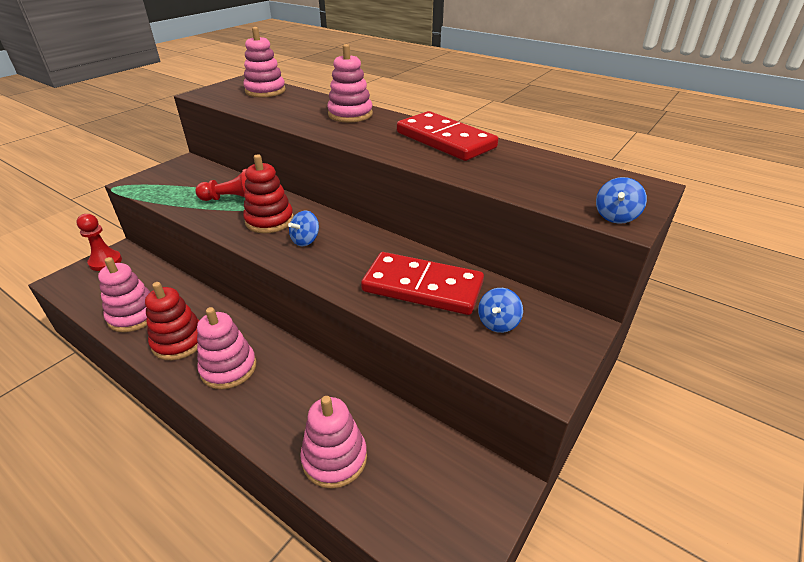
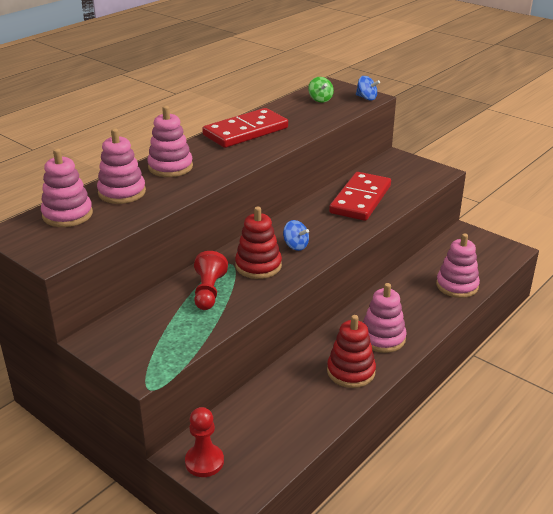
camera: 85 degrees left, 5 degrees down
pink stacking toy [98,257,150,332] -> pink stacking toy moved to [97,128,146,204]
blue spinning top [478,288,523,333] -> none
none -> green spinning top [308,77,334,103]

